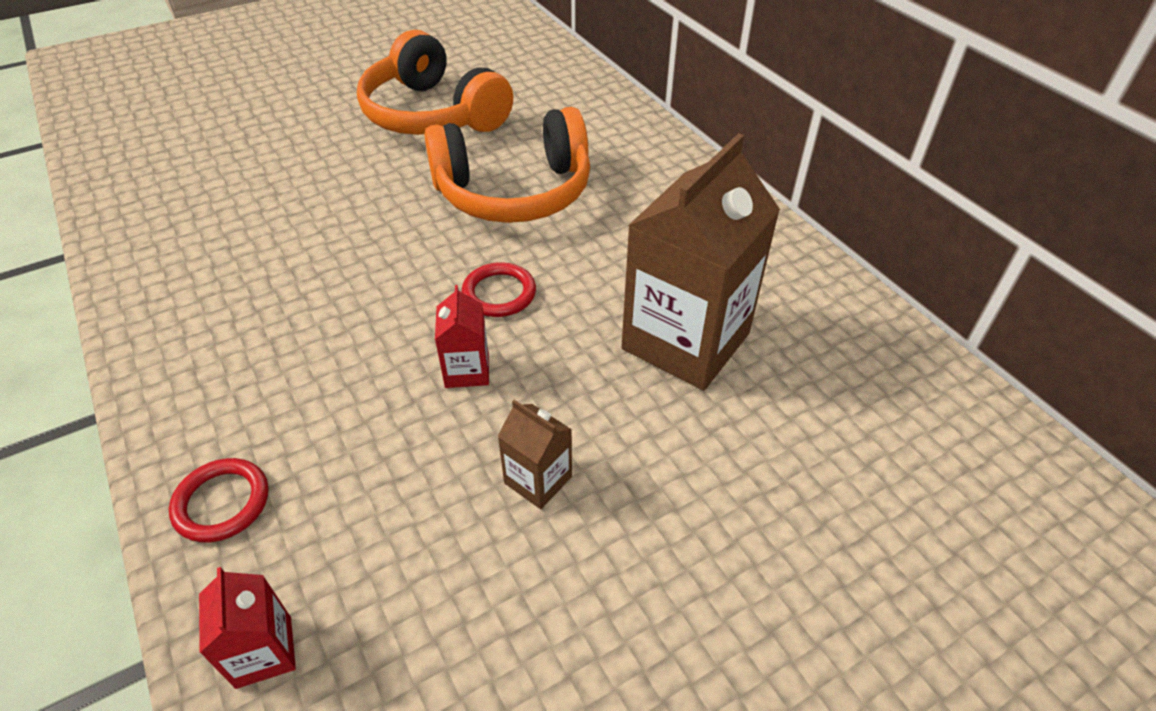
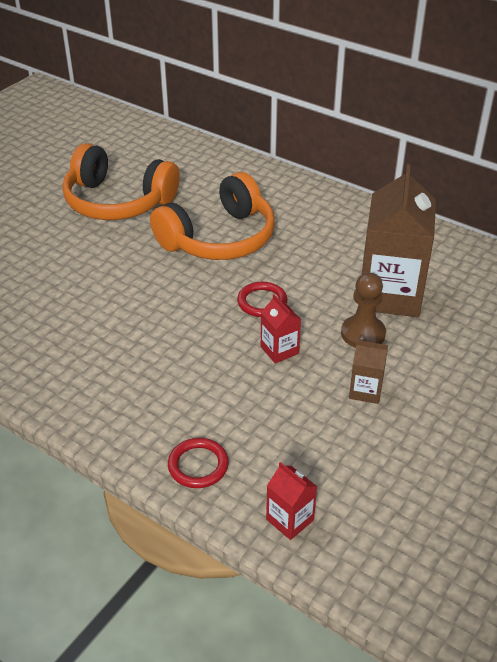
camera: 25 degrees left, 5 degrees down
none -> brown pawn [341,273,386,348]

